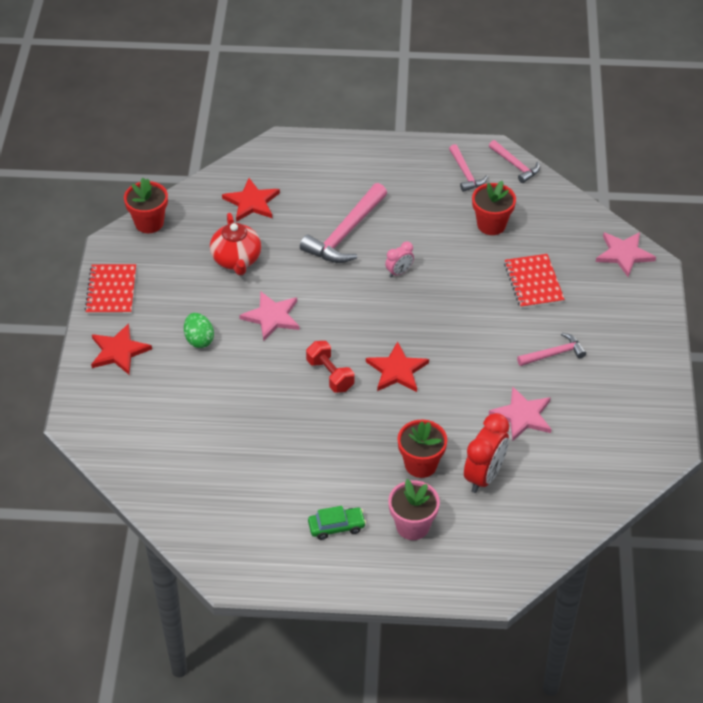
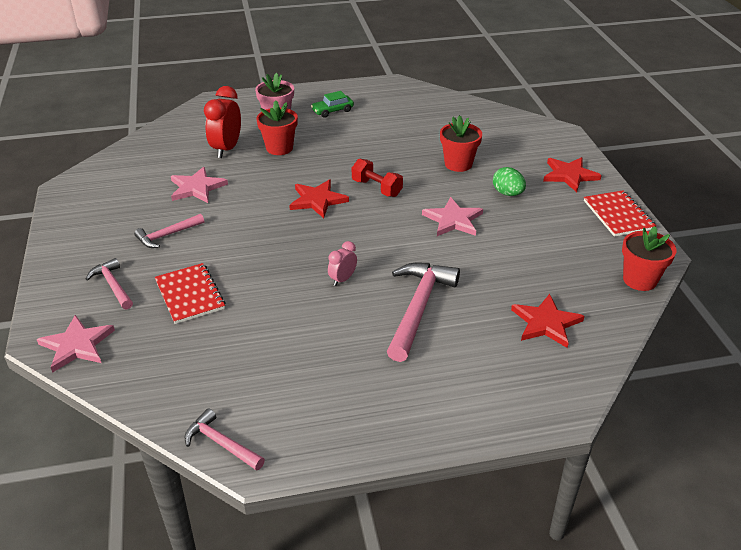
camera: 165 degrees right, 10 degrees down
red teapot [210,213,261,275] -> none
pink hammer [449,144,488,192] -> pink hammer moved to [86,258,133,310]
red flower pot [472,181,516,235] -> red flower pot moved to [440,115,482,172]

